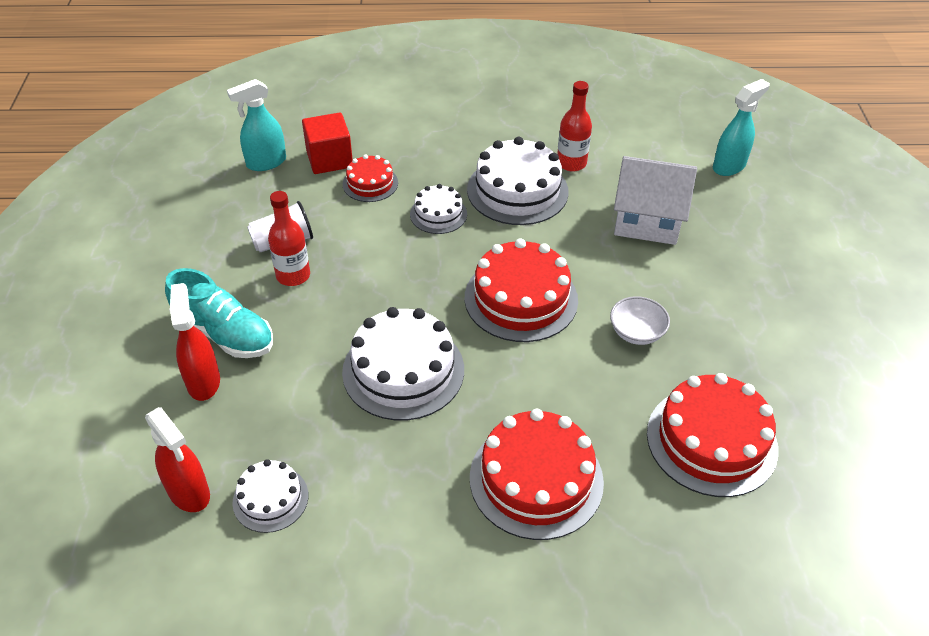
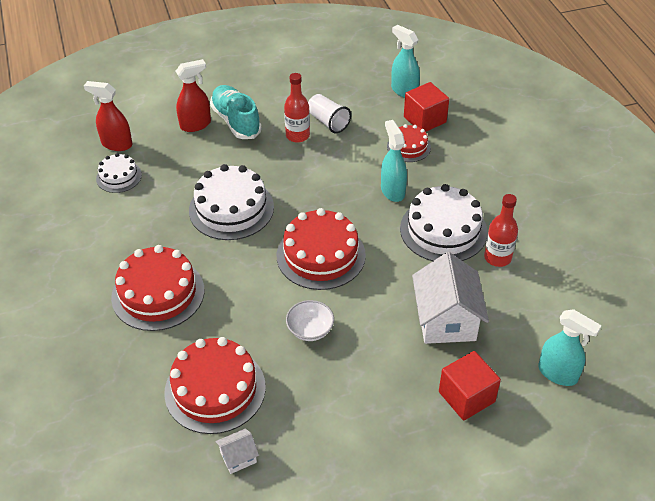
camera: 75 degrees right, 0 degrees up
red spray bottle [145,407,210,512] -> red spray bottle turned 75 degrees clockwise [84,81,133,151]
turquoise shoe [165,268,273,358] -> turquoise shoe turned 135 degrees clockwise [210,85,262,139]
white cake [410,184,467,234] -> turquoise spray bottle [381,120,407,202]
none -> white house [215,428,259,474]
none -> red cube [439,351,501,420]

